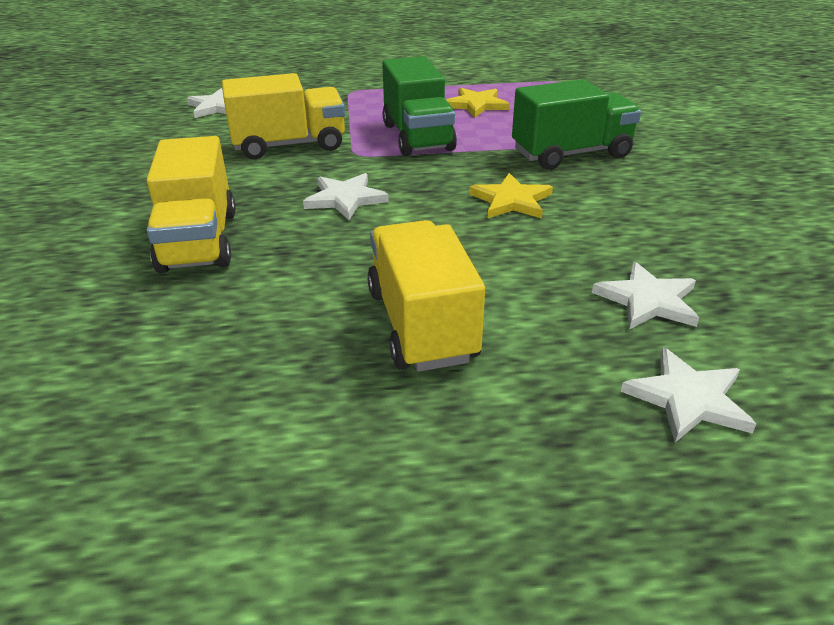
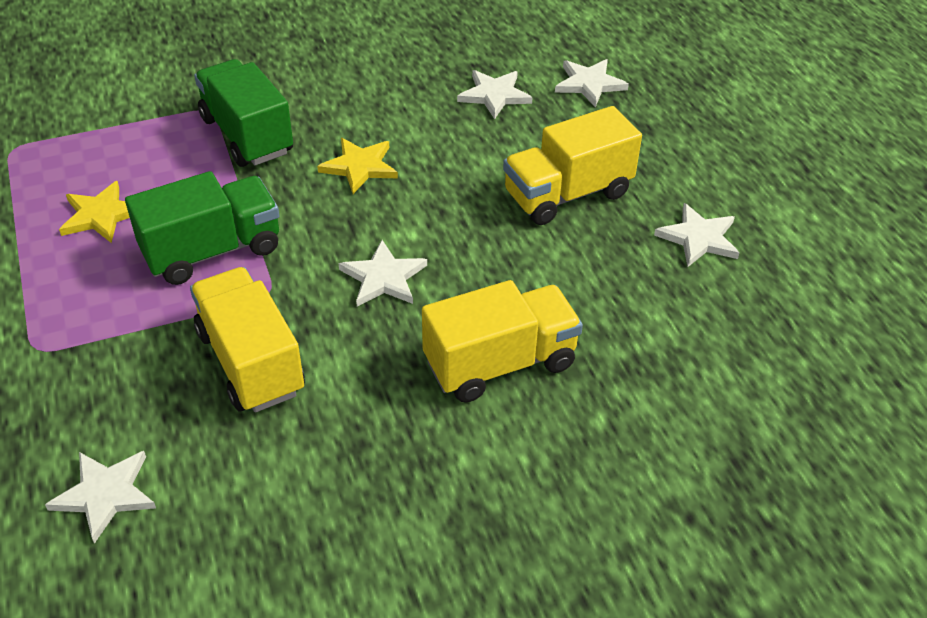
camera: 105 degrees left, 10 degrees up
none -> white star [654,203,739,267]

